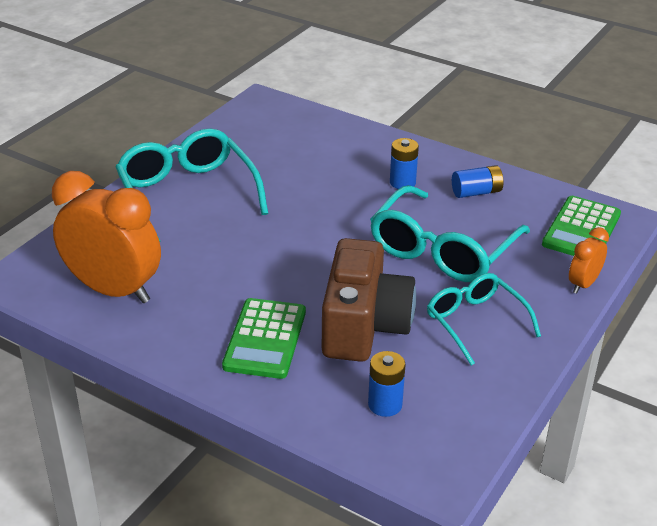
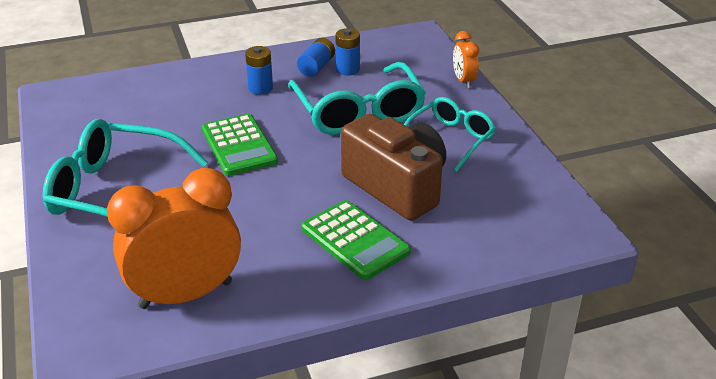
camera: 50 degrees left, 0 degrees up
blue battery [368,351,406,417] -> blue battery moved to [335,28,360,76]
turquoise glasses [427,273,541,365] -> turquoise glasses turned 120 degrees clockwise [404,97,496,172]
green calculator [542,196,621,256] -> green calculator moved to [202,114,278,176]

